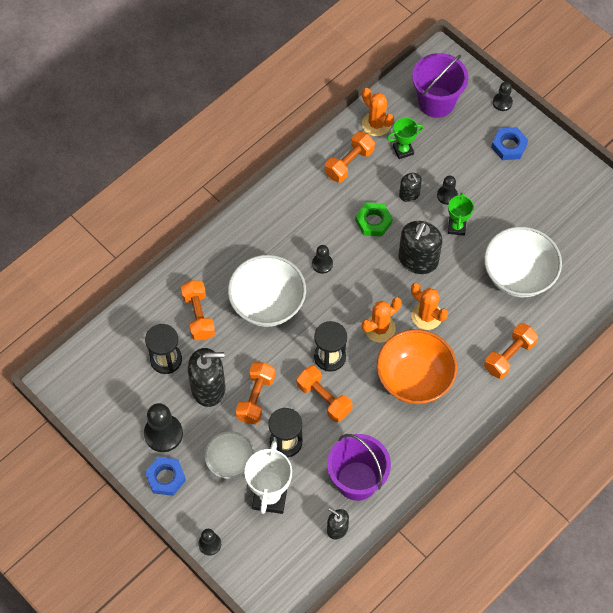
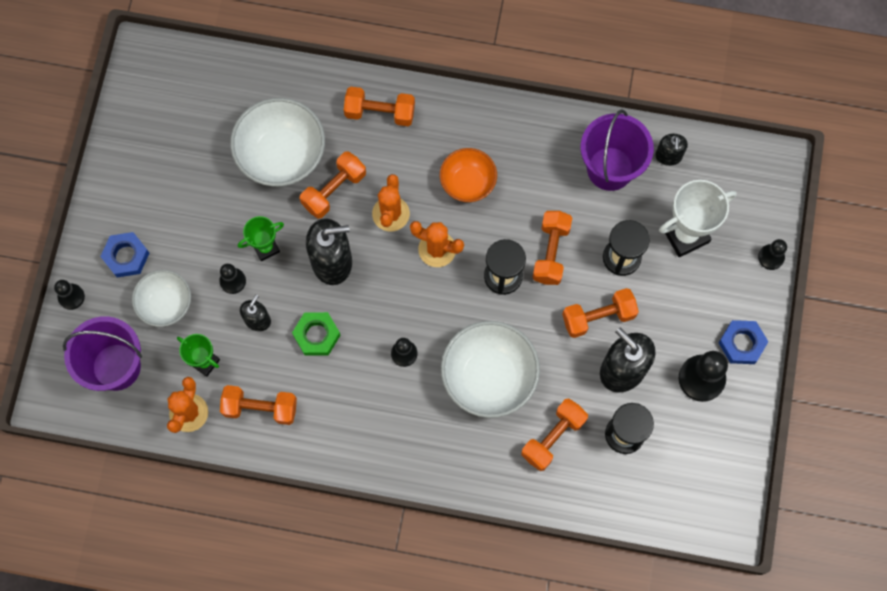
camera: 125 degrees left, 10 degrees up
white bowl [204,431,255,479] -> white bowl moved to [132,270,191,327]
orange bowl [377,329,457,404] -> orange bowl [440,148,497,202], size x0.61
none -> orange dumbbell [300,151,366,219]

